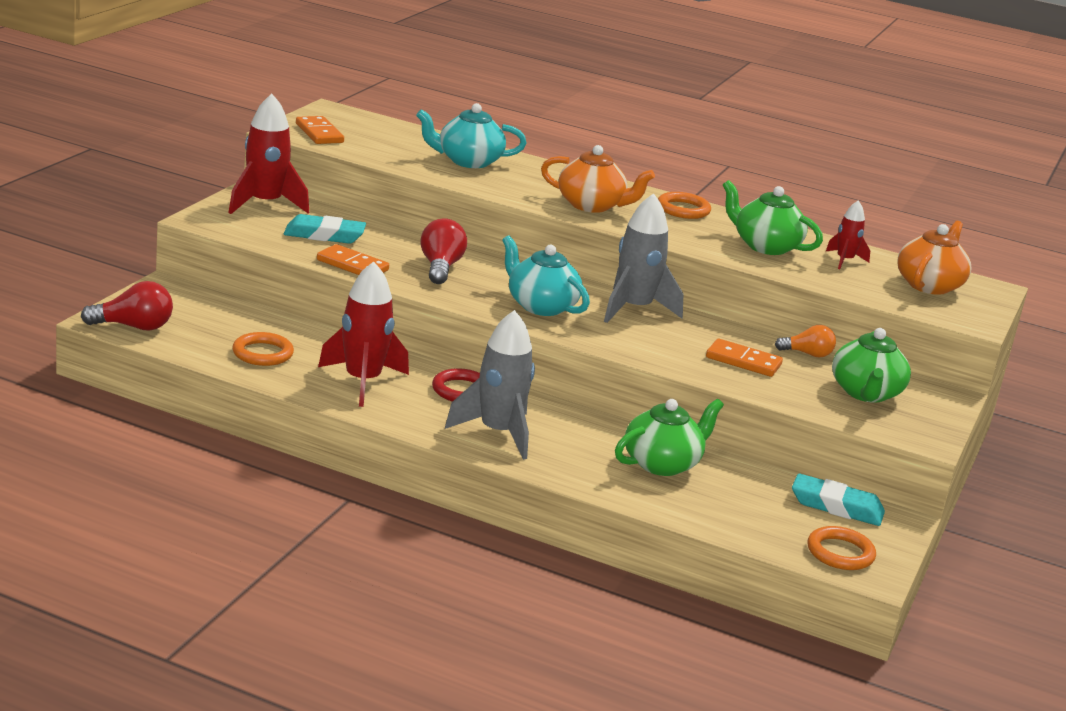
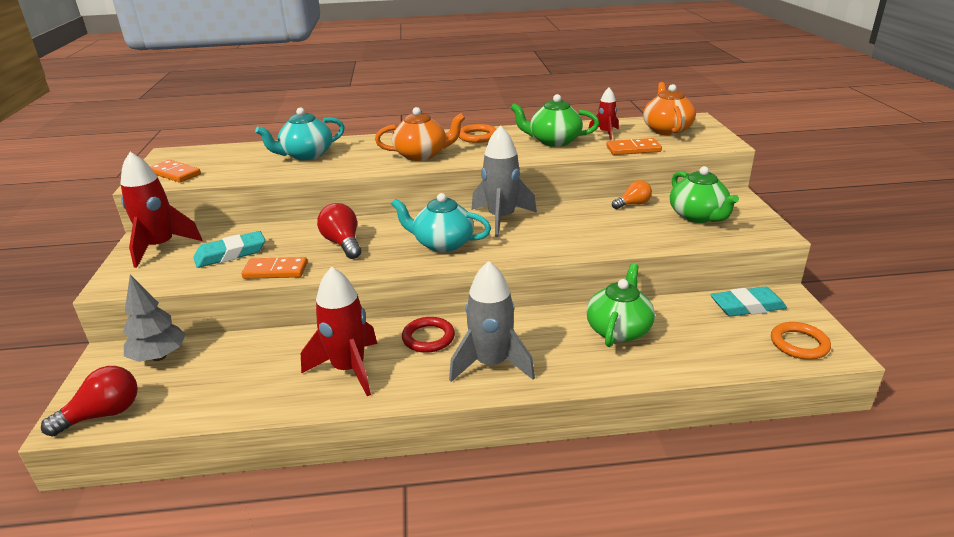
camera: 25 degrees left, 5 degrees up
orange ring [232,332,294,366] -> none
orange domino [706,339,783,377] -> orange domino moved to [606,138,662,155]
none -> grey tree [123,274,186,362]

